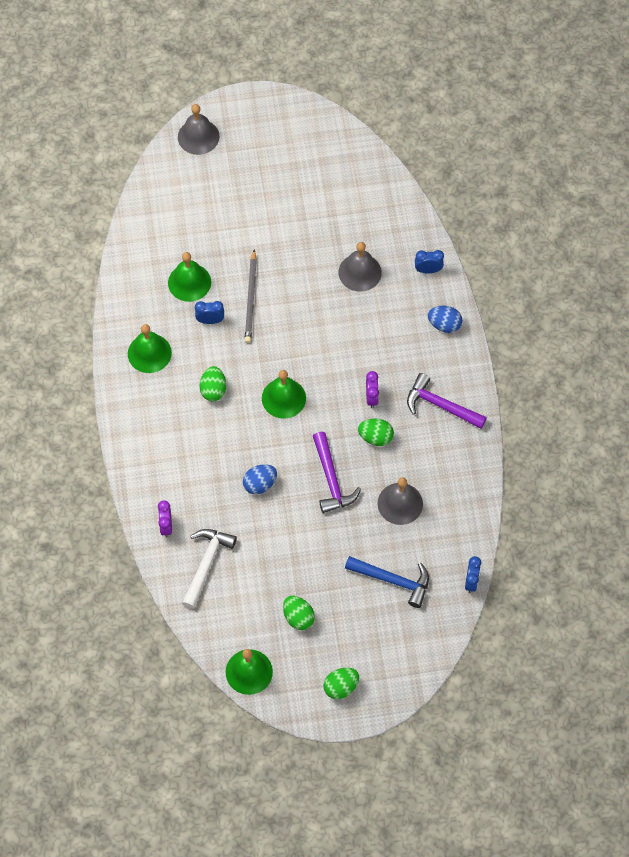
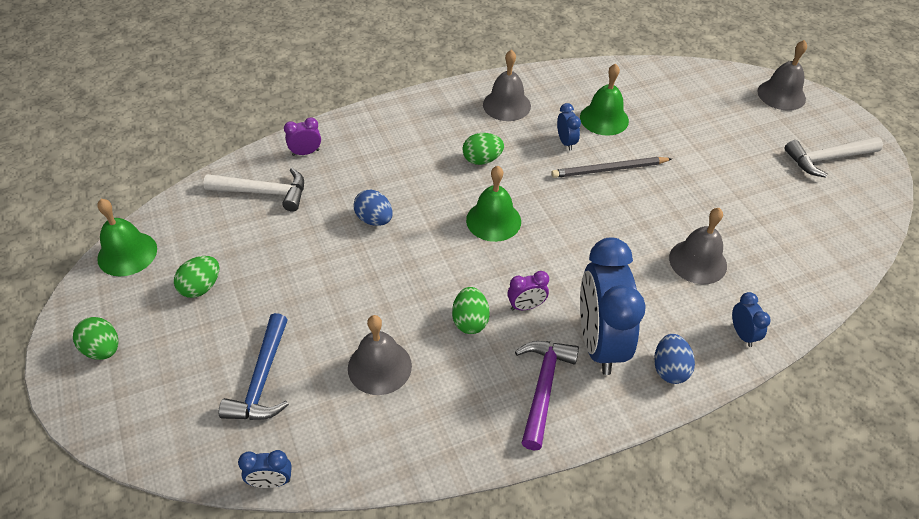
camera: 75 degrees right, 15 degrees down
green bell [128,324,172,373] -> grey bell [483,50,531,121]
purple hammer [313,432,361,513] -> none
none -> blue clock [580,237,646,375]
none -> white hammer [785,137,883,178]

